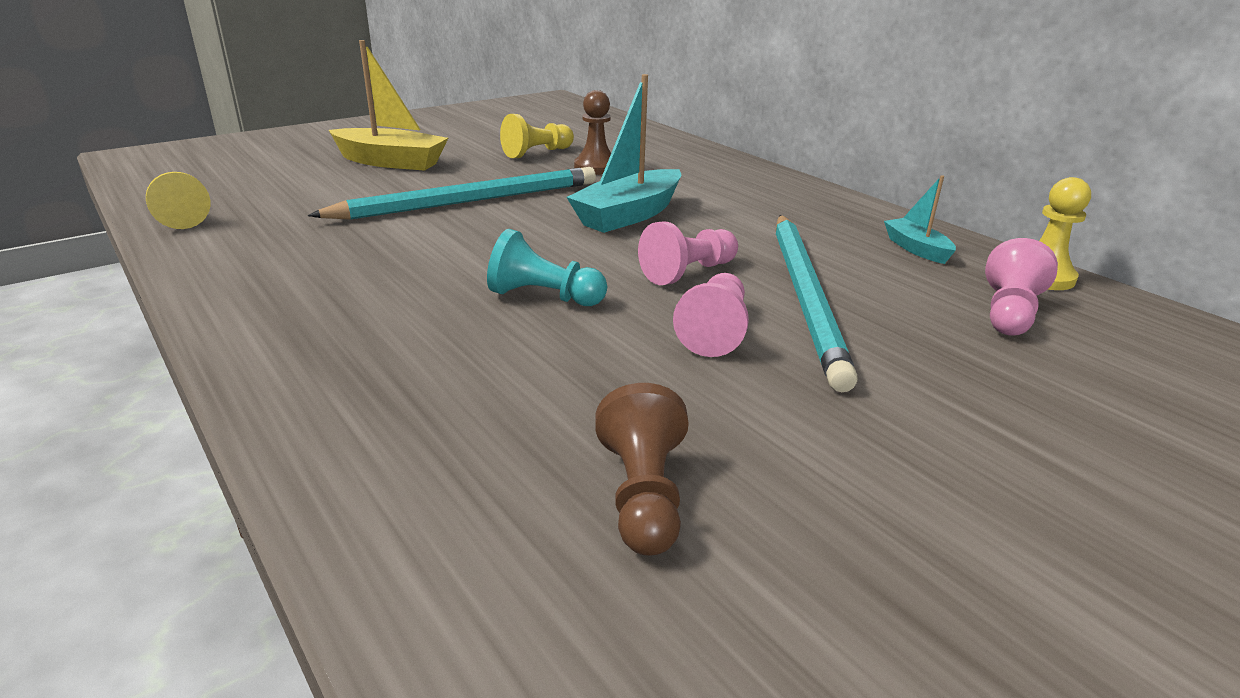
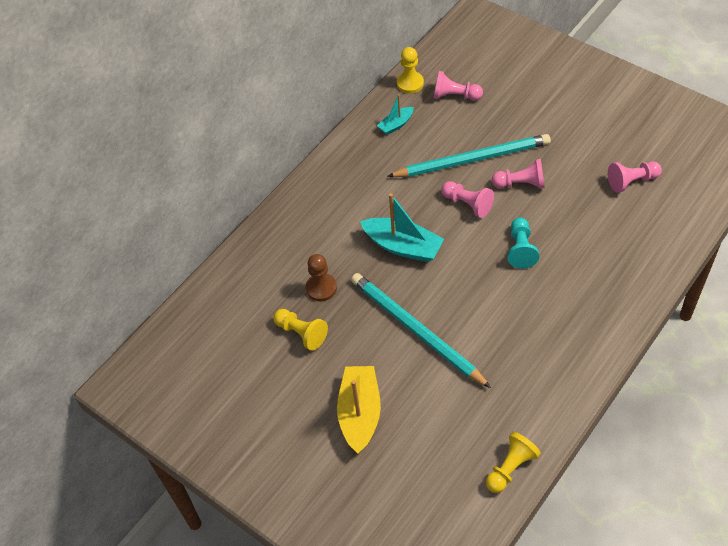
camera: 100 degrees left, 25 degrees up
brown pawn [595,383,689,556] -> pink pawn [608,161,662,193]

